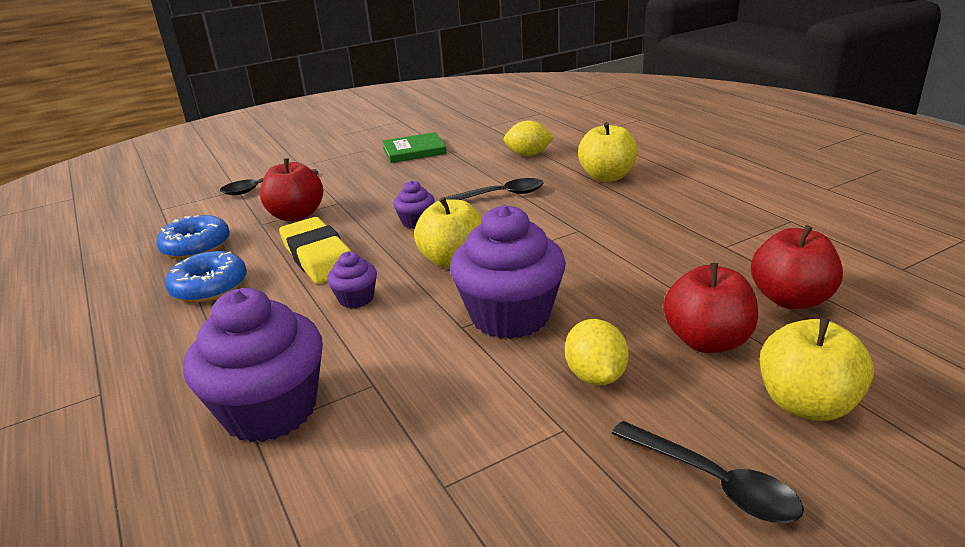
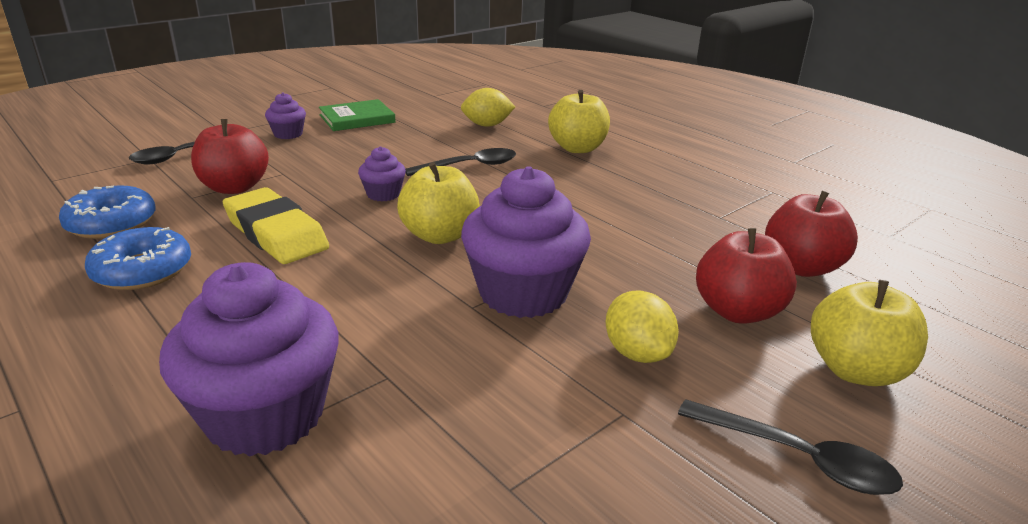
camera: 15 degrees left, 0 degrees up
purple cupcake [327,251,377,308] -> purple cupcake moved to [265,92,306,139]

